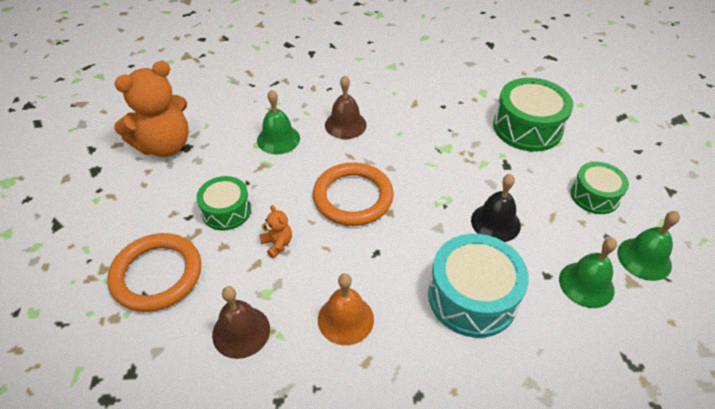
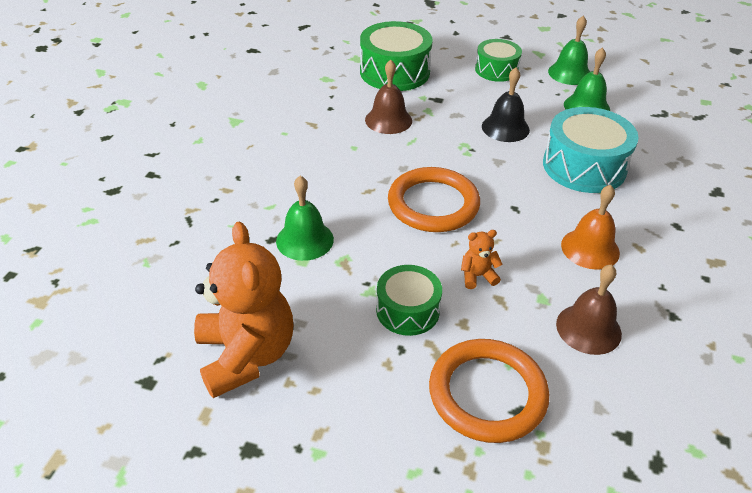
camera: 70 degrees left, 5 degrees down
brown bell [325,75,367,139] -> brown bell moved to [365,60,412,134]

